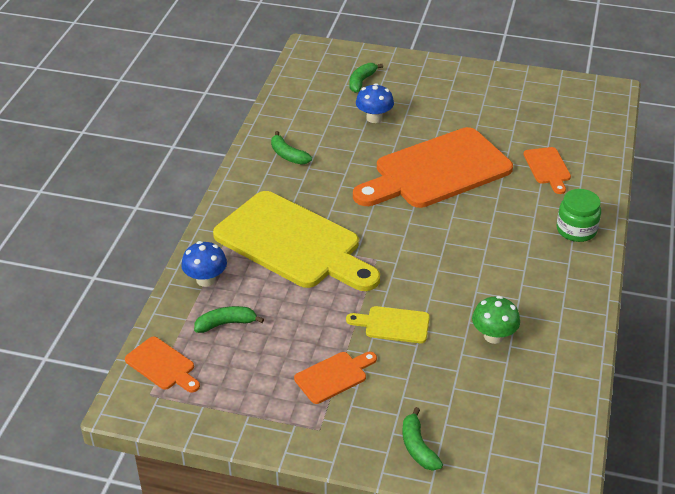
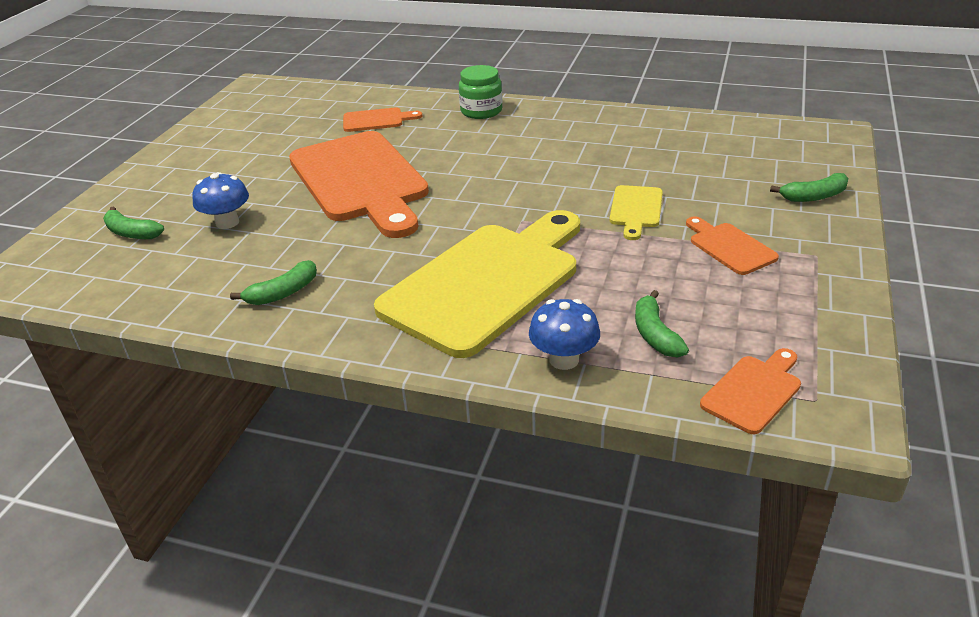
camera: 85 degrees left, 5 degrees down
green mushroom [472,296,520,344] -> none

